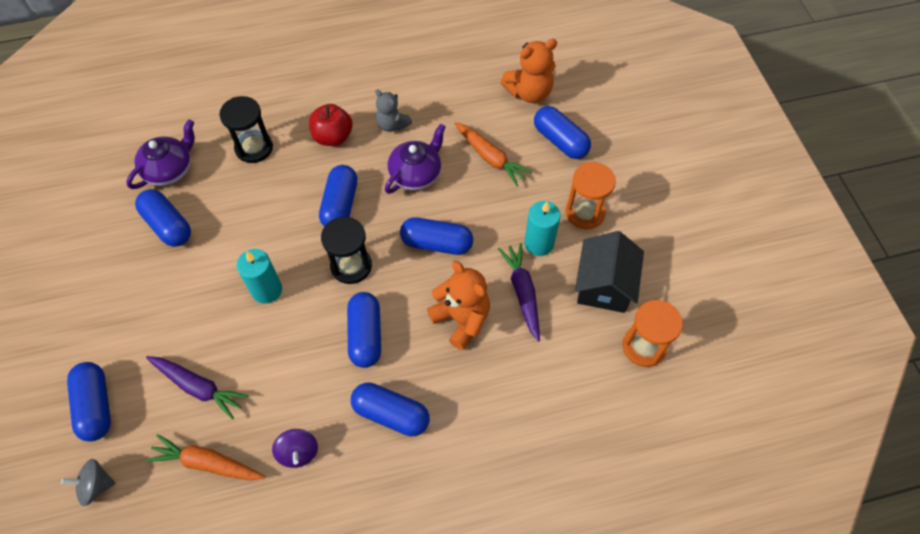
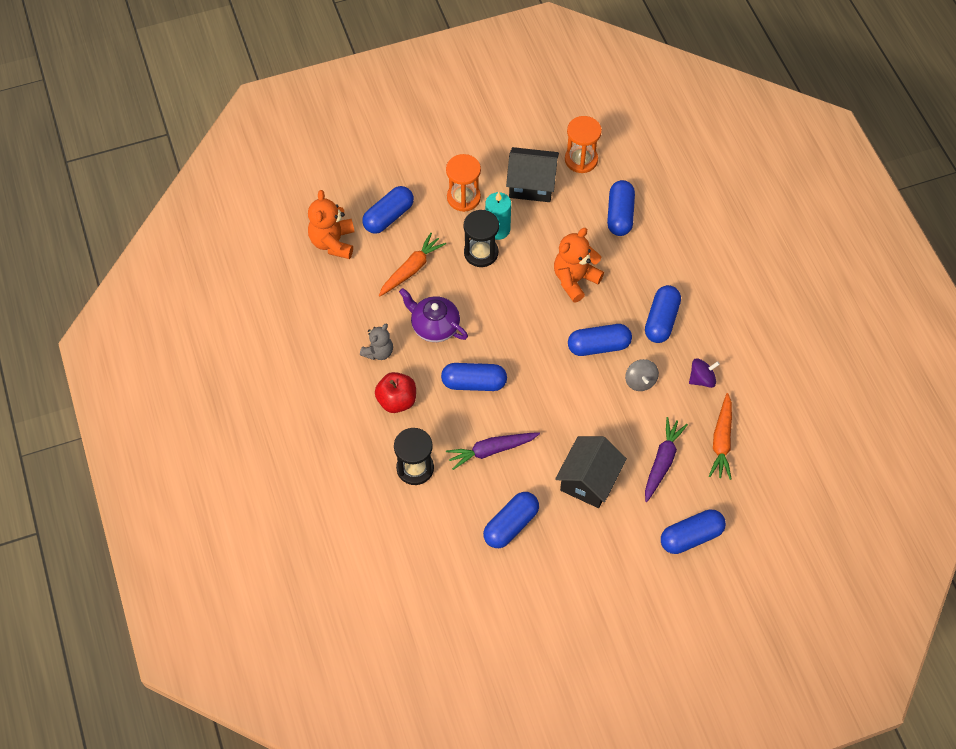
camera: 95 degrees left, 0 degrees up
grey spinning top [61,459,116,506] -> grey spinning top moved to [625,359,659,391]
purple teapot [126,119,195,189] -> none
turquoise candle [236,249,282,304] -> none
black hourglass [321,217,372,284] -> black hourglass moved to [463,210,499,267]
blue capsule [400,217,473,255] -> blue capsule moved to [607,180,635,236]
purple carrot [498,243,540,342] -> purple carrot moved to [446,432,540,470]
orange teddy bear [501,39,557,103] -> orange teddy bear turned 150 degrees counterclockwise [308,190,354,259]
none -> black house [555,436,627,508]

